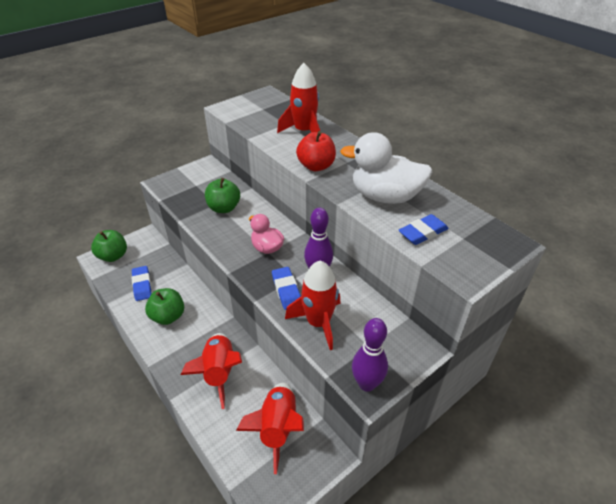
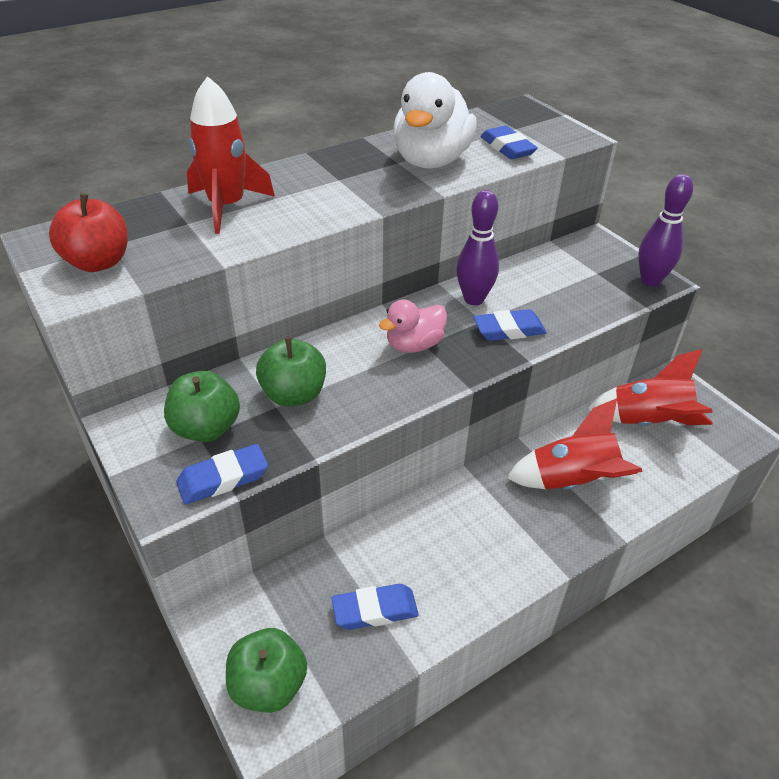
camera: 85 degrees left, 0 degrees up
green apple [145,288,184,325] -> green apple moved to [164,371,240,442]
red rocket [285,261,341,350] -> none
red apple [296,131,336,171] -> red apple moved to [49,193,128,272]
none -> blue eraser [176,444,268,504]

